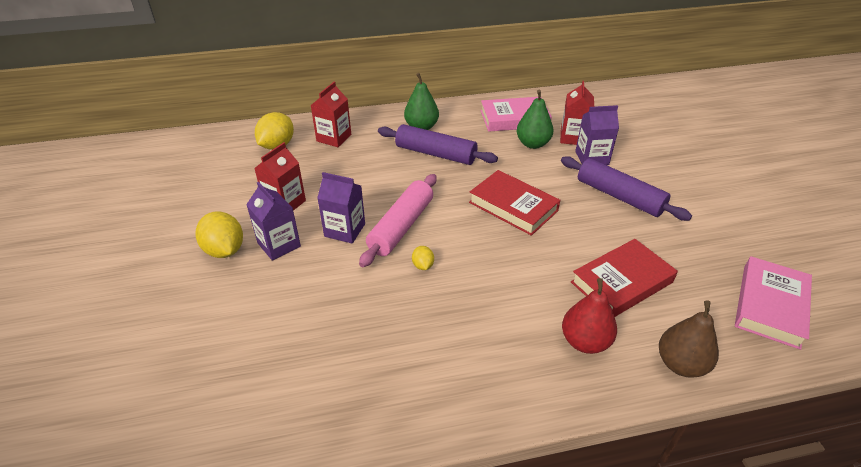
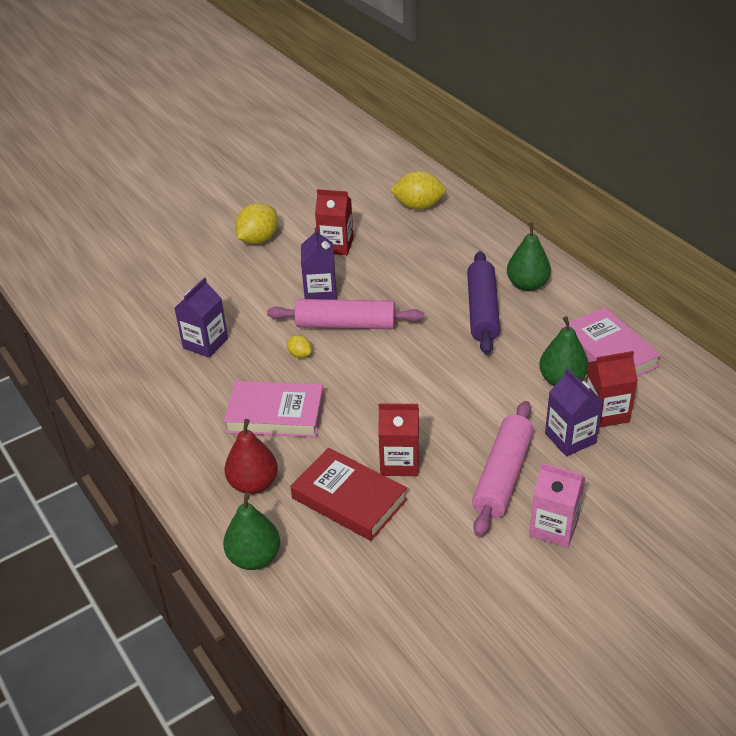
camera: 70 degrees right, 0 degrees up
purple carton [246,182,301,261] -> purple carton moved to [175,277,228,358]
red carton [310,82,351,147] -> red carton moved to [378,403,419,476]
yellow lemon [412,246,434,270] -> yellow lemon turned 75 degrees clockwise [287,335,312,358]
red book [469,170,560,236] -> none
purple rolling pin [561,156,692,221] -> pink rolling pin [472,401,534,537]
brown pear [659,300,719,378] -> green pear [223,492,280,570]
pink book [735,256,812,350] -> pink book moved to [224,381,324,437]
none -> pink carton [529,463,586,548]

